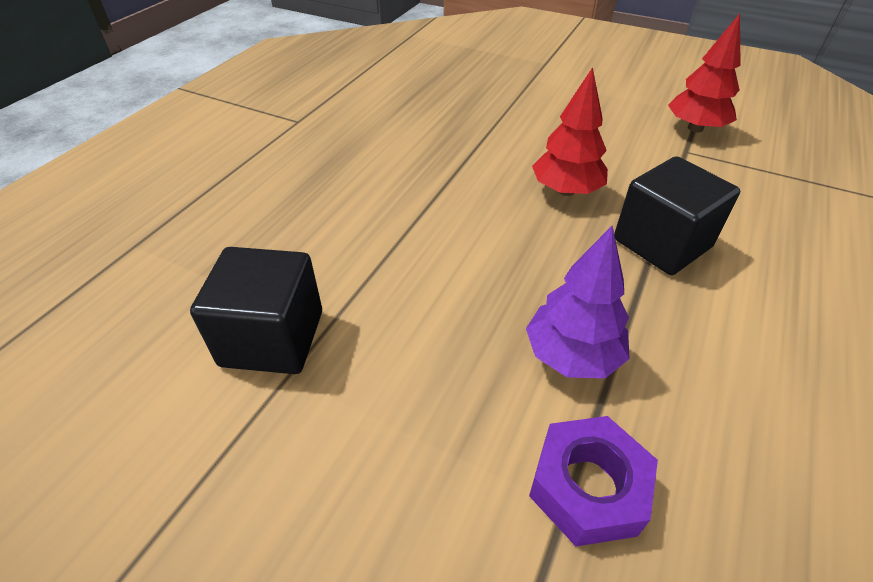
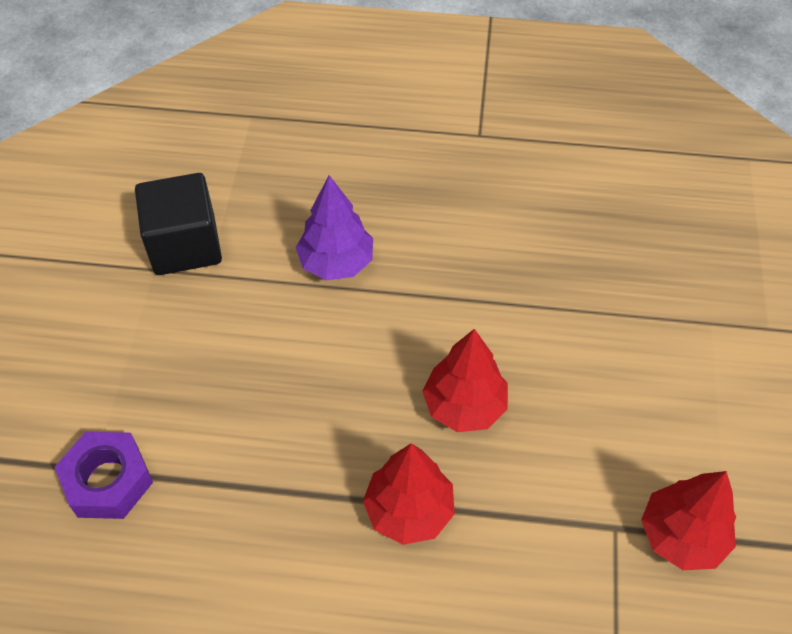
camera: 70 degrees right, 10 degrees up
purple tree [526,226,630,378] -> purple tree moved to [296,175,373,280]
black cube [614,156,740,275] -> red tree [363,443,455,545]

